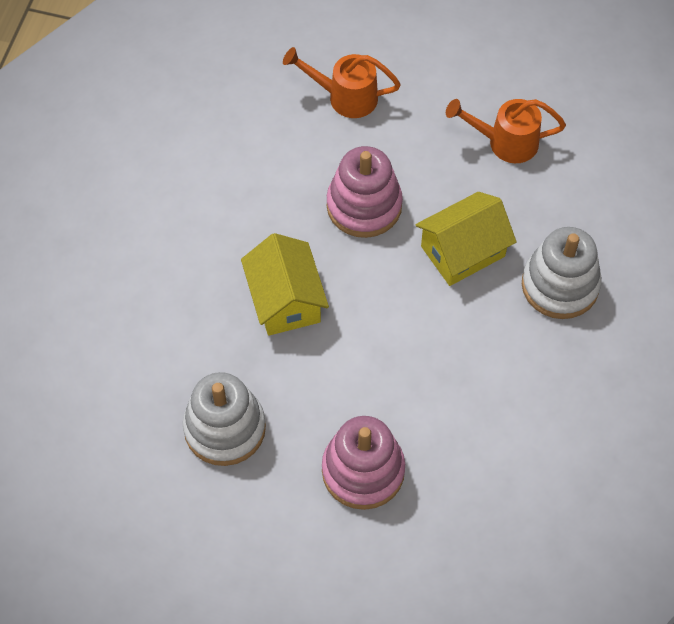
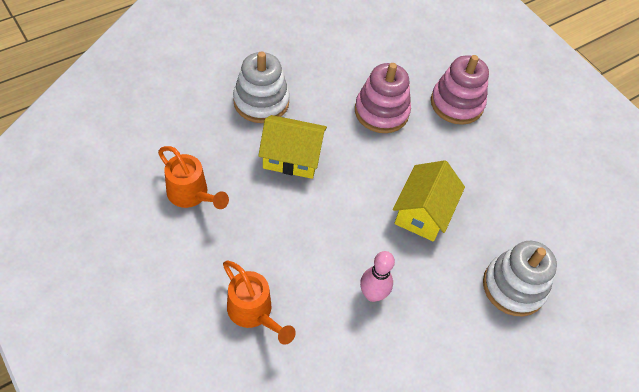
camera: 145 degrees left, 5 degrees down
white stacking toy [183,372,266,466] -> white stacking toy moved to [483,241,557,316]
pink stacking toy [327,146,403,238] -> pink stacking toy moved to [355,63,411,133]
none -> pink bowling pin [360,251,395,302]

